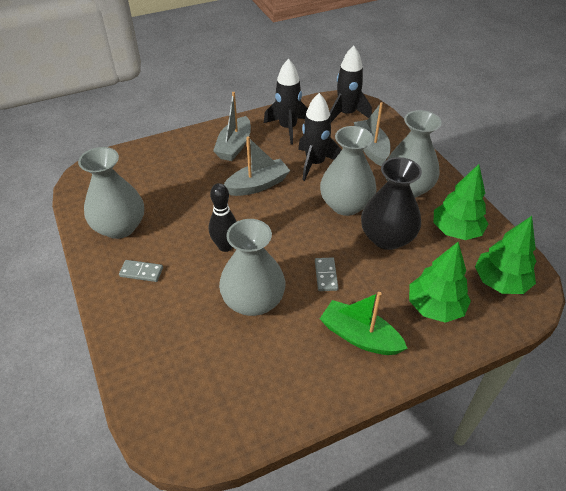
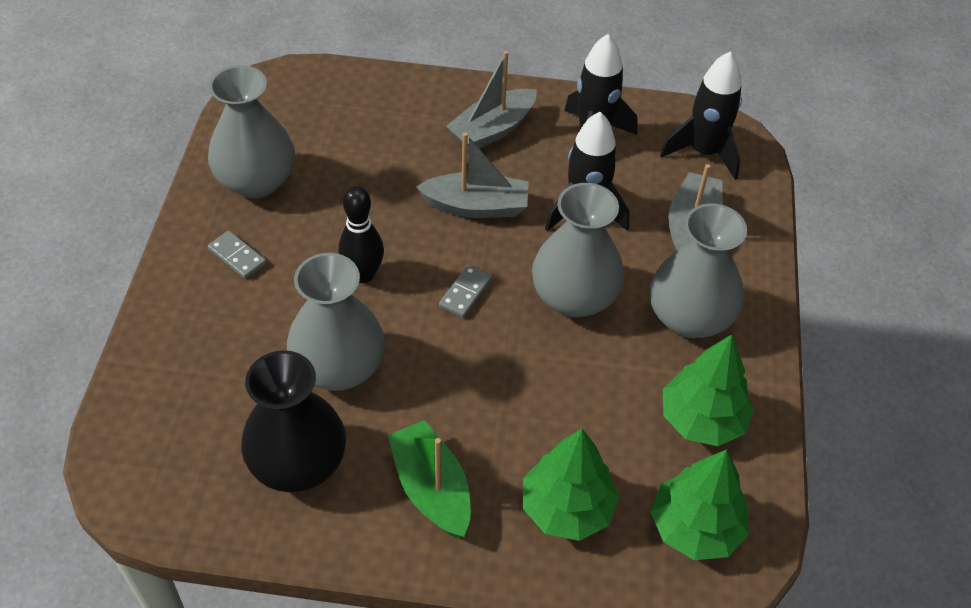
camera: 30 degrees right, 5 degrees up
grey domino [315,257,338,291] -> grey domino moved to [439,264,492,318]
black vase [361,157,422,250] -> black vase moved to [241,350,346,492]

